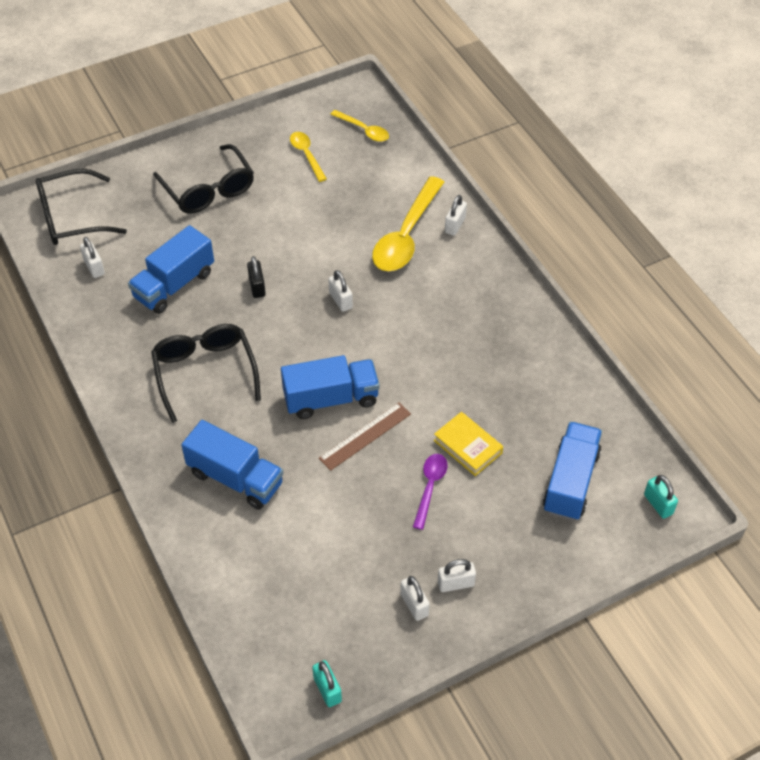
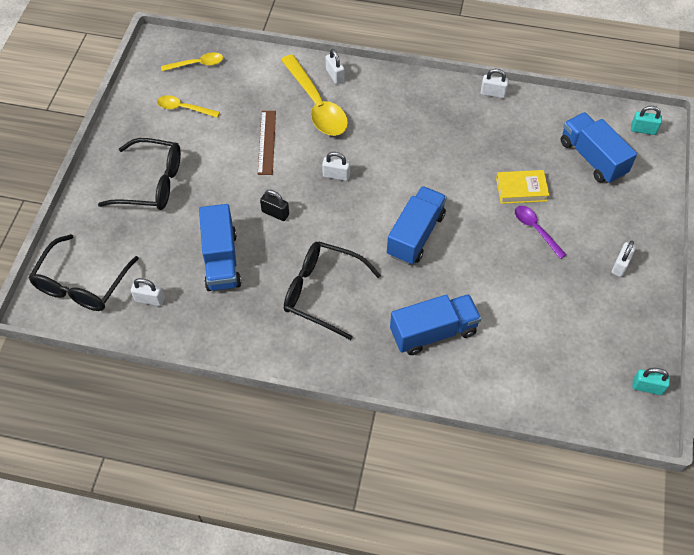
camera: 50 degrees left, 5 degrees up
brown ruler [319,403,411,471] -> brown ruler moved to [258,111,276,175]
white padlock [400,576,430,621] -> white padlock moved to [481,69,509,98]

